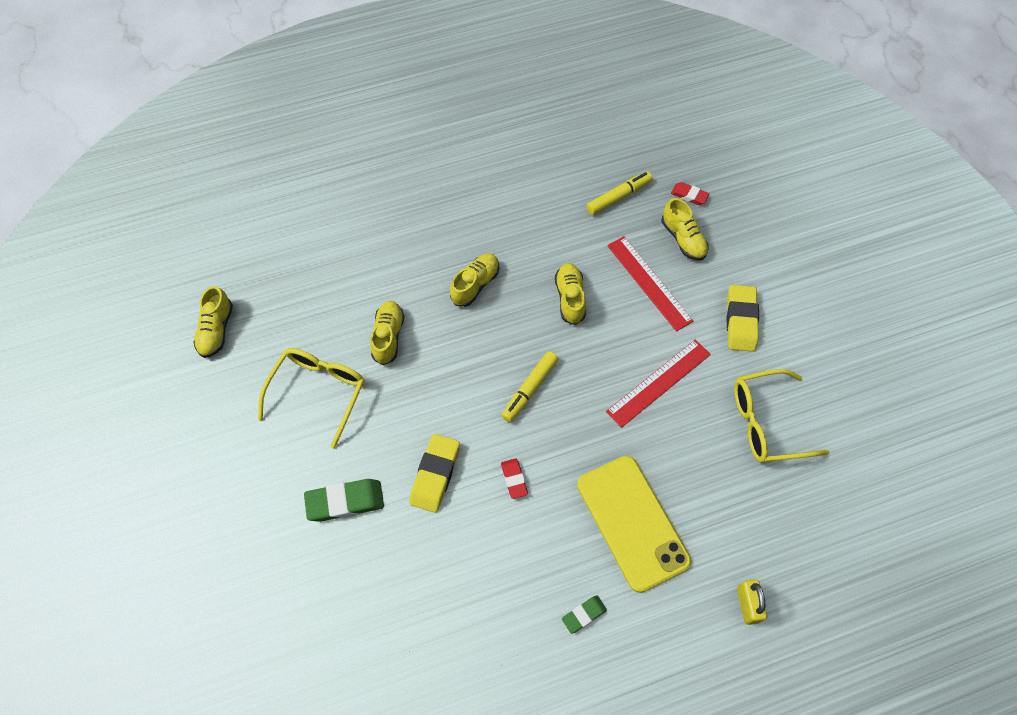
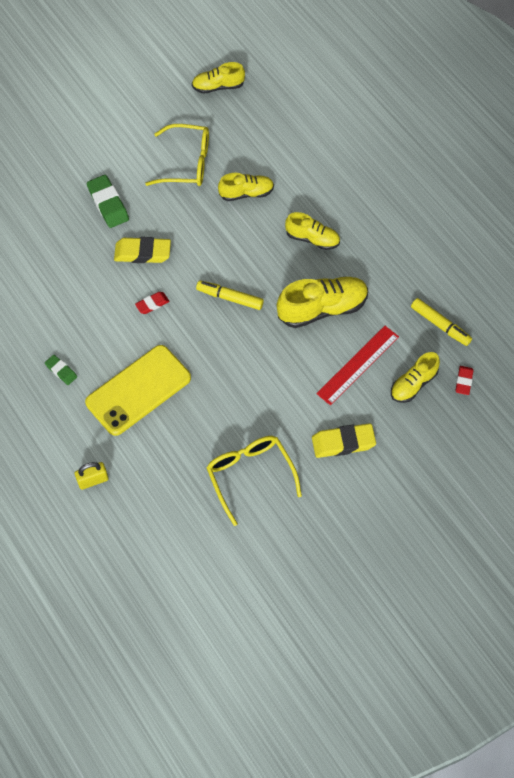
camera: 75 degrees right, 0 degrees up
yellow shoe [555,263,586,325] -> yellow shoe [277,277,368,328], size x1.62
red ruler [606,340,711,428] -> none

